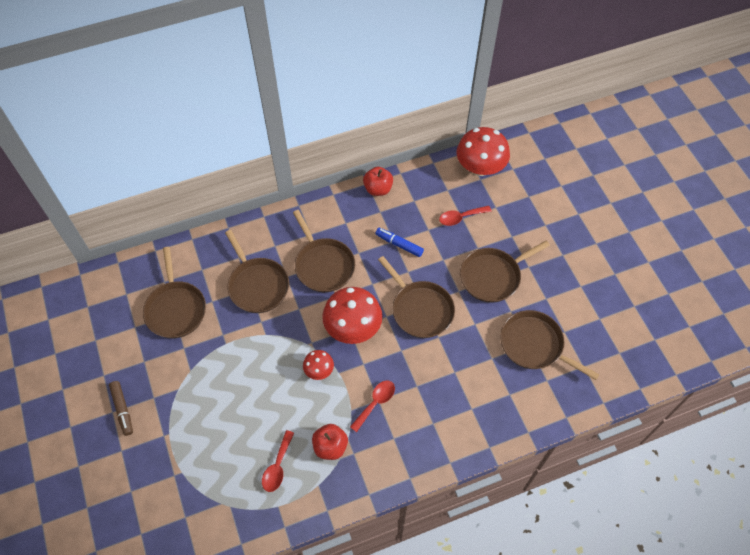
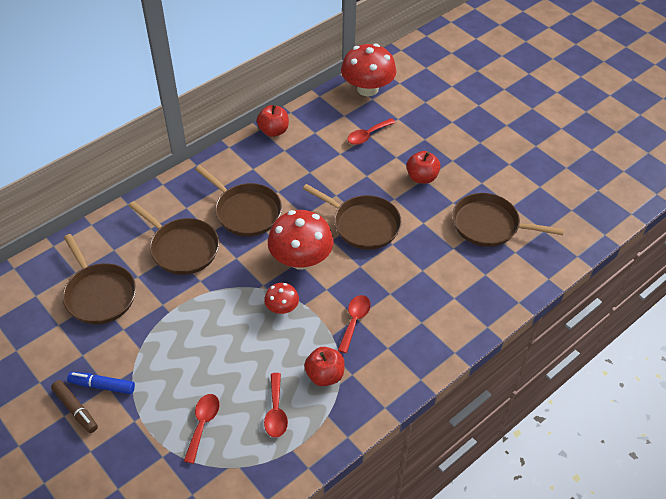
camera: 20 degrees left, 10 degrees down
blue marker [375,228,424,257] -> blue marker moved to [67,372,135,394]
brown pan [460,241,550,303] -> red apple [406,151,441,184]
none -> red spoon [184,394,220,464]

